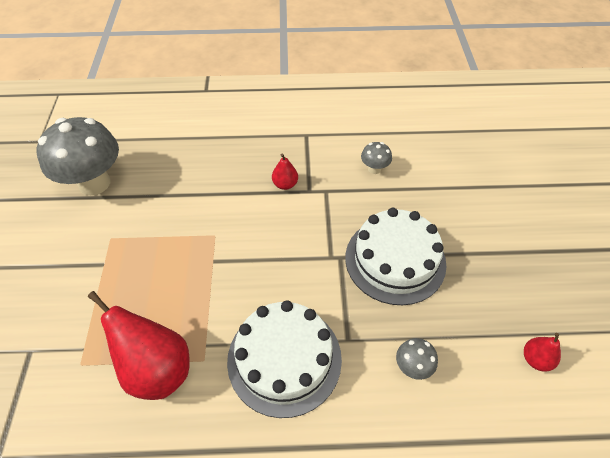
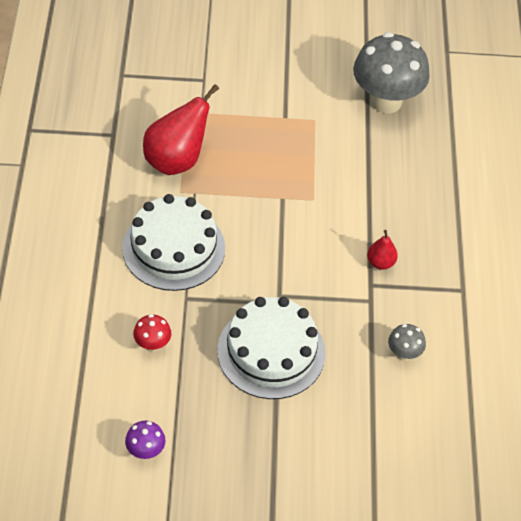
camera: 90 degrees right, 0 degrees up
grey mushroom [396,338,438,380] -> red mushroom [133,314,171,352]
red pear [524,333,561,372] -> purple mushroom [125,421,166,459]

